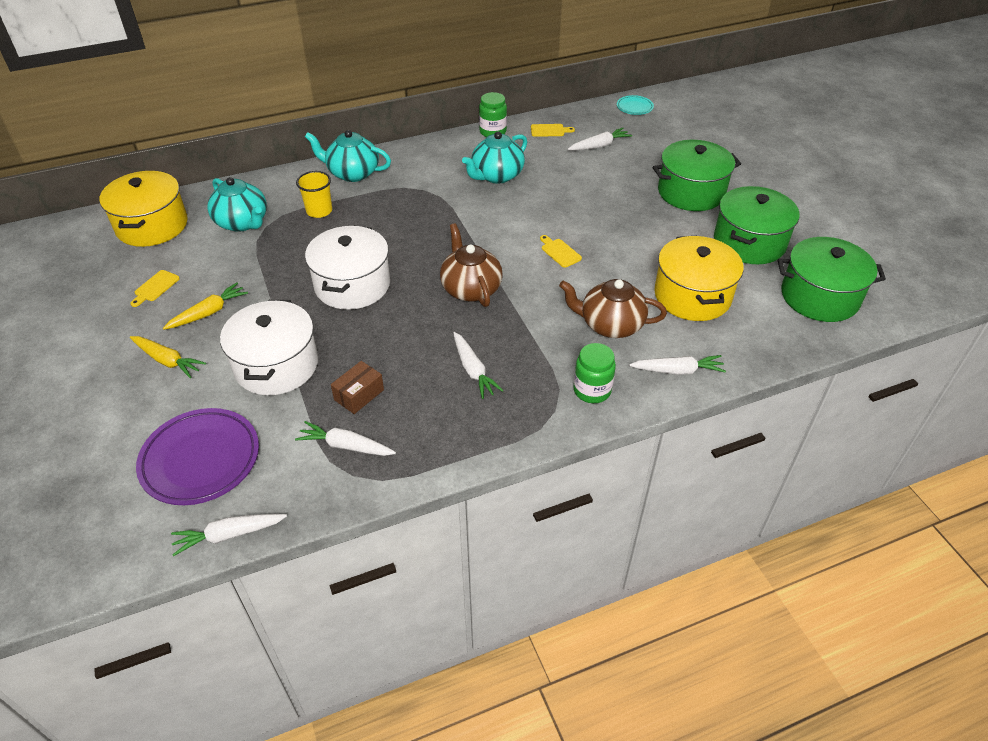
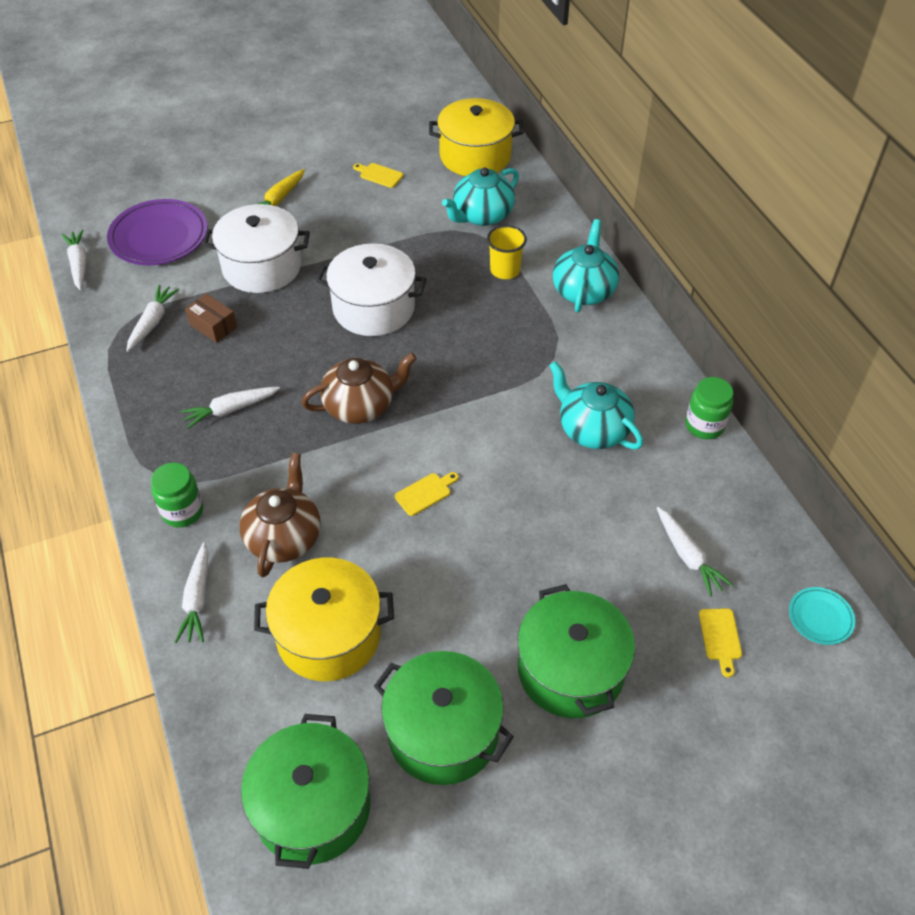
camera: 90 degrees right, 5 degrees up
yellow carrot [163,282,248,330] -> none
yellow cutting board [531,124,575,137] -> yellow cutting board moved to [699,608,742,677]

